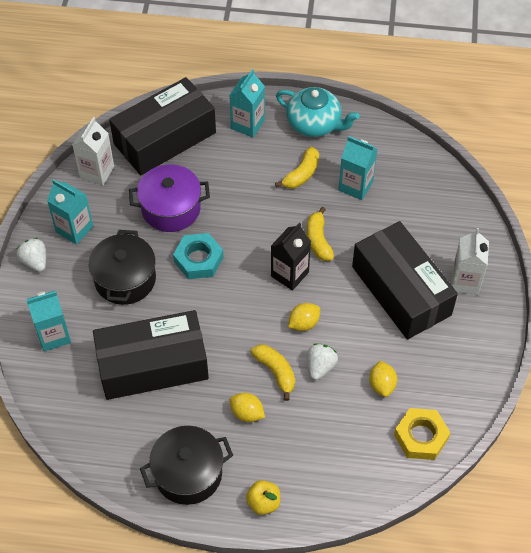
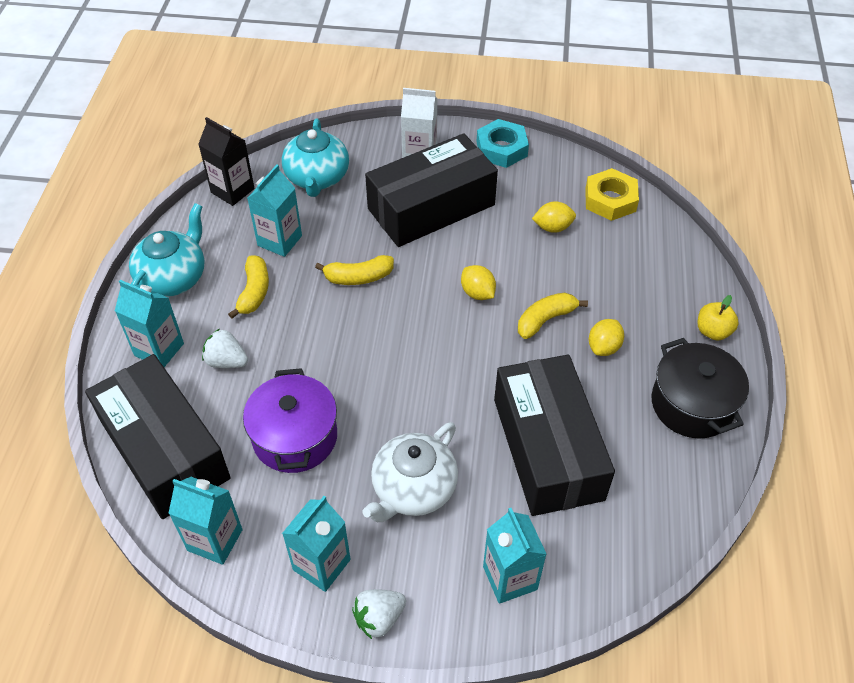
camera: 90 degrees left, 5 degrees down
white carton [72,117,114,186] -> turquoise carton [168,477,243,565]
black pot [89,230,156,305] -> white teapot [362,422,458,522]
turquoise nut [173,233,223,279] -> turquoise nut moved to [477,119,529,168]
black carton [271,223,311,291] -> black carton moved to [198,117,255,206]
yellow banana [275,147,319,189] -> yellow banana turned 60 degrees clockwise [228,255,269,319]
white strawberry [307,343,338,380] -> white strawberry moved to [202,329,248,368]
none -> turquoise teapot [282,119,349,197]

